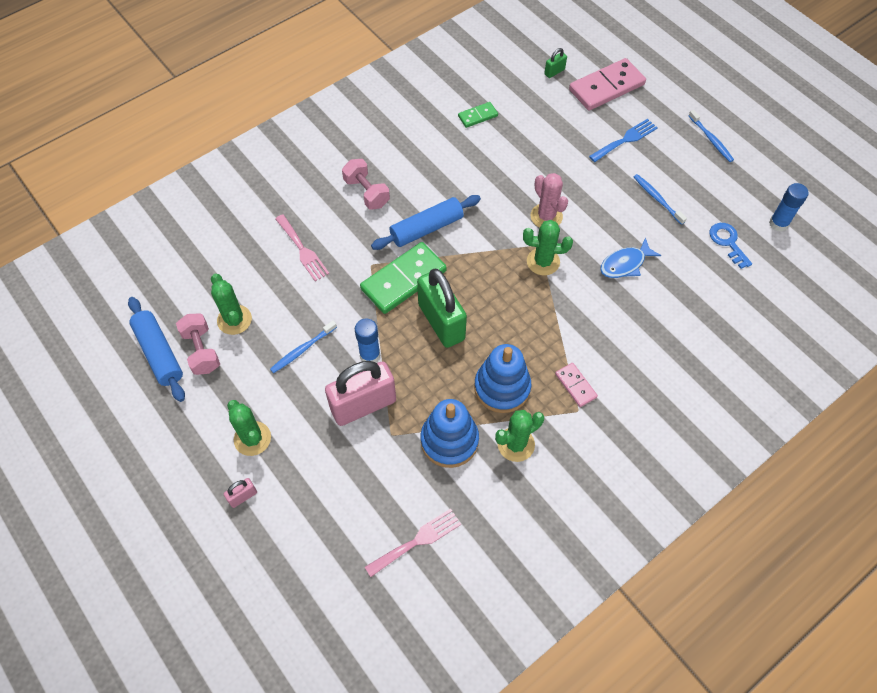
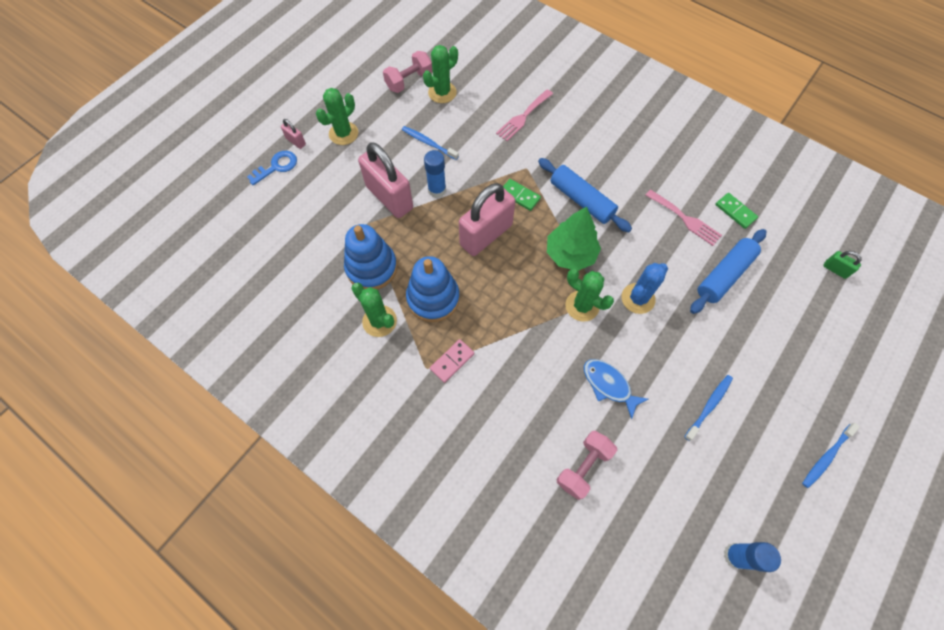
camera: 75 degrees right, 5 degrees up
blue rolling pin [128,297,185,402] -> blue rolling pin moved to [690,229,766,314]
pink dumbbell [342,159,390,210] -> pink dumbbell moved to [557,431,617,500]
green domino [360,242,447,314] -> green domino [503,179,541,211], size x0.51
pink fork [365,509,461,577] -> pink fork moved to [645,189,722,246]
green padlock [417,269,467,348] -> pink padlock [459,183,515,256]
green cactus [523,220,573,275] -> green cactus turned 45 degrees counterclockwise [565,269,614,321]
pink cactus [531,173,568,228] -> blue cactus [622,263,668,314]
pink domino [569,58,646,111] -> none
blue fork [589,119,657,162] -> none
blue key [709,223,752,269] -> blue key moved to [247,151,297,185]
none -> green tree [547,207,601,271]

